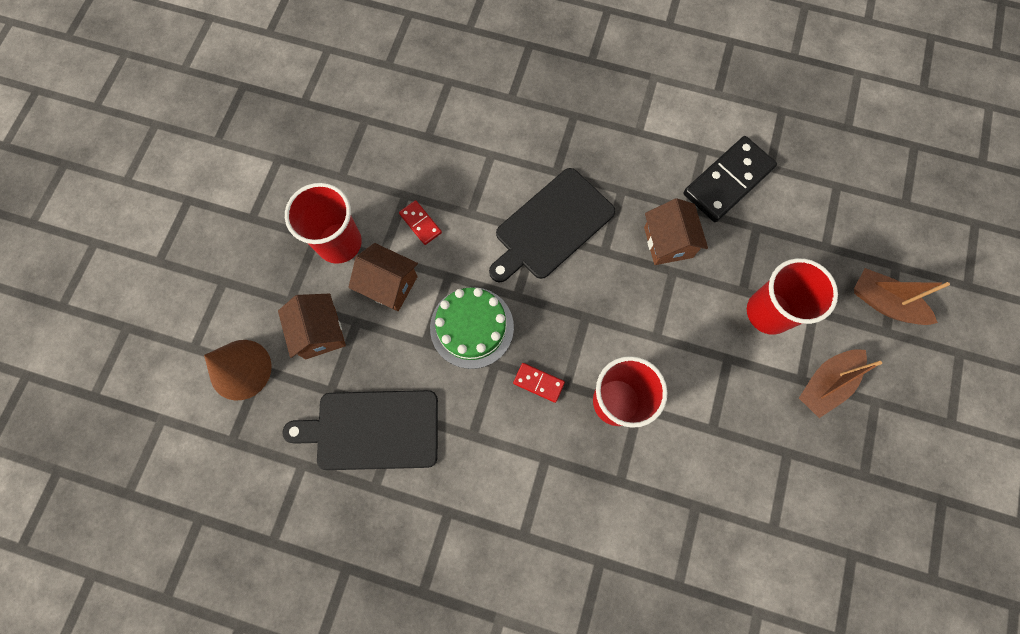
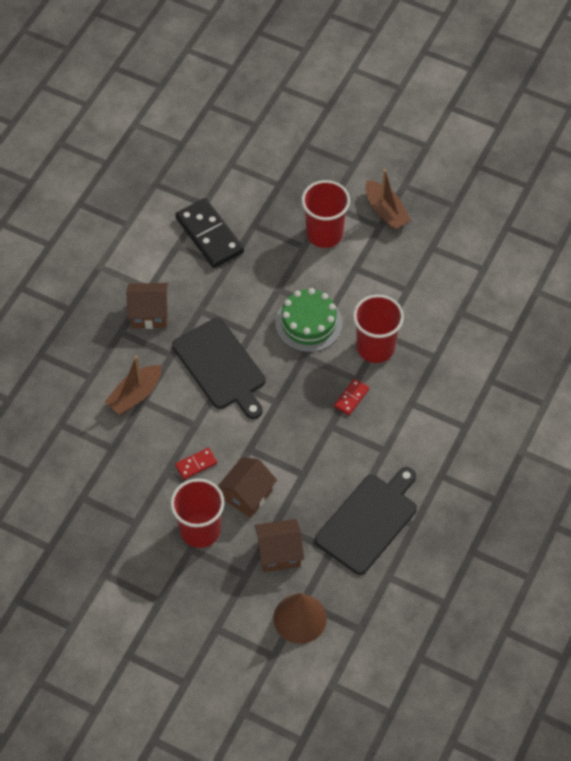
camera: 80 degrees left, 15 degrees down
black cutting board [282,390,438,470] -> black cutting board turned 150 degrees counterclockwise [315,467,417,575]
green cake [430,287,514,369] -> green cake moved to [275,288,343,352]
brown house [644,198,708,265] -> brown house moved to [126,283,168,329]
brown boat [854,268,950,325] -> brown boat moved to [105,356,161,415]

